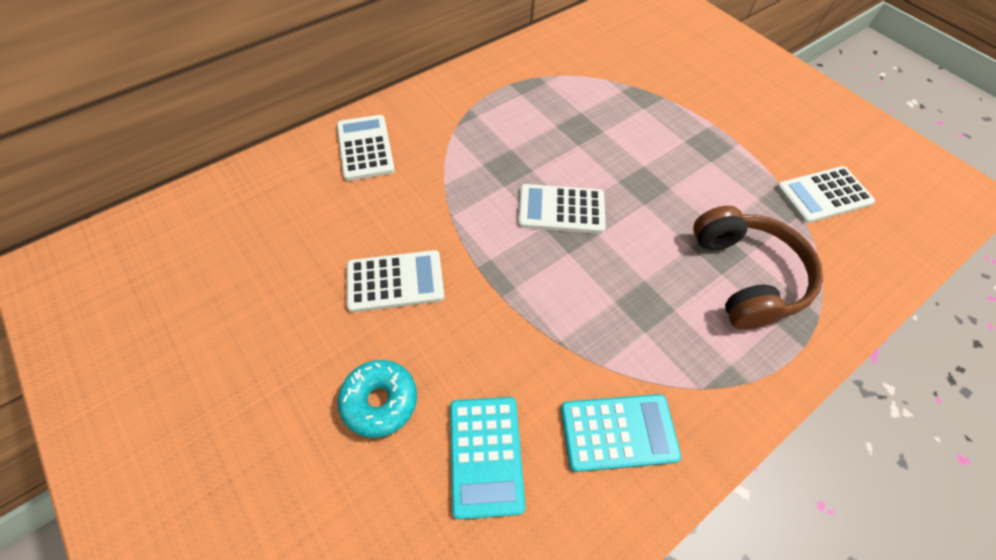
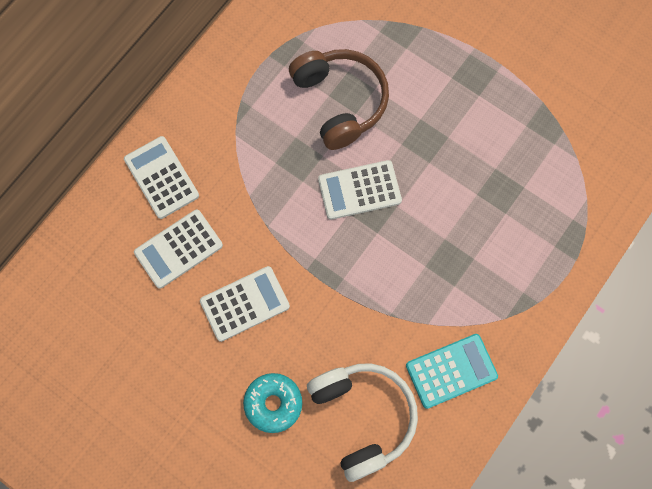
camera: 15 degrees left, 15 degrees up
turquoise calculator [450,397,525,519] -> white headphones [307,363,418,482]
brown headphones [693,206,823,330] -> brown headphones moved to [289,49,389,150]
white calculator [776,166,875,223] -> white calculator moved to [134,209,223,289]

